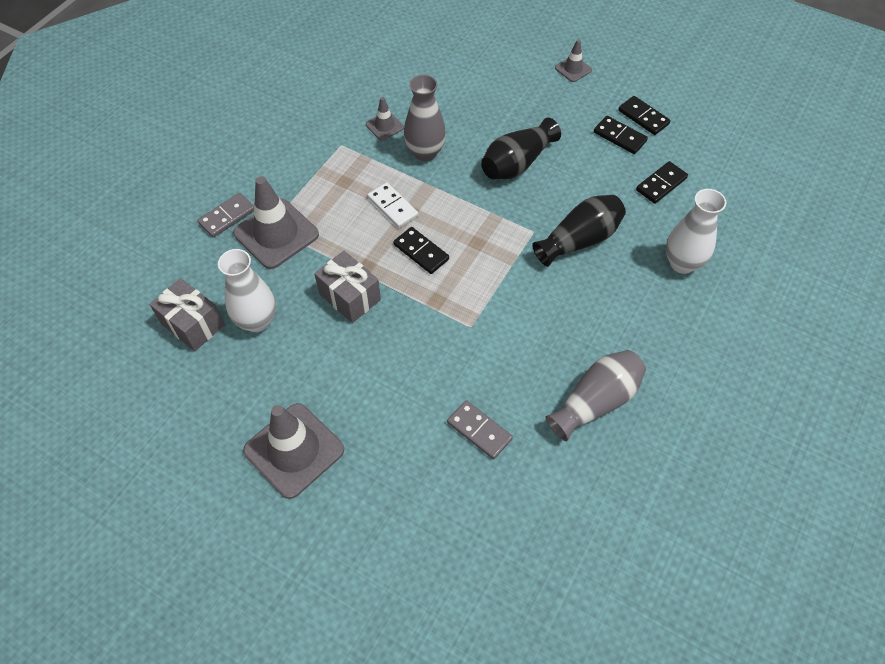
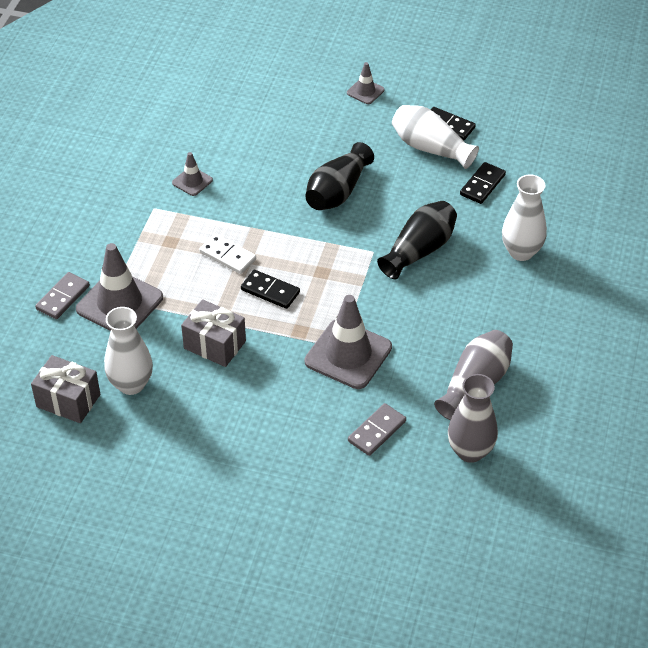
camera: 15 degrees left, 10 degrees down
grey traffic cone [243,403,344,499] -> grey traffic cone moved to [305,295,392,389]
grey vase [404,75,446,161] -> grey vase moved to [448,374,498,463]
grey domino [447,400,513,459] -> grey domino turned 75 degrees counterclockwise [348,403,406,456]
black domino [594,116,648,154] -> white vase [392,105,479,169]

